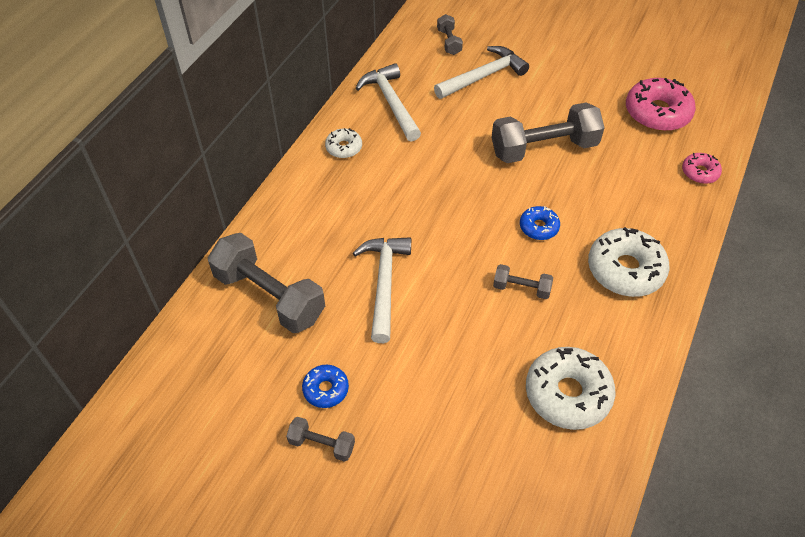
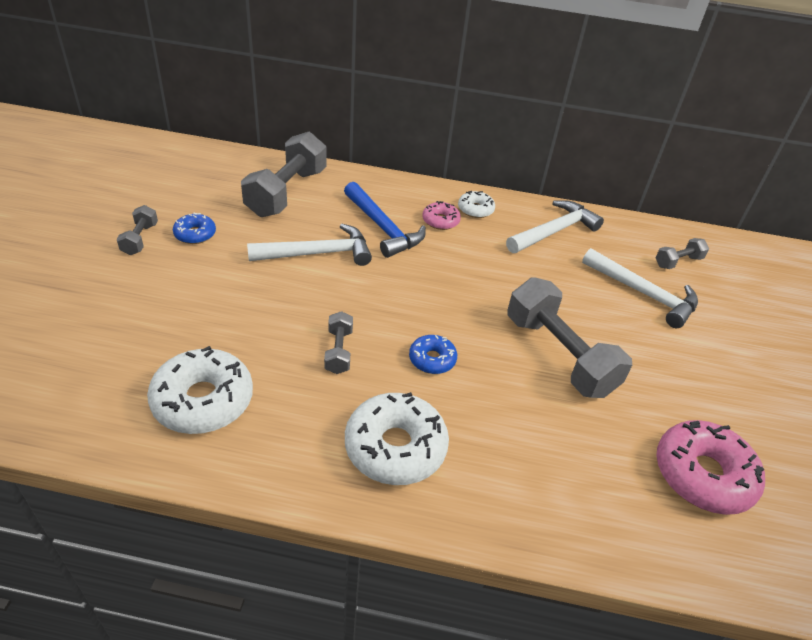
camera: 70 degrees right, 10 degrees down
pink donut [682,153,722,184] -> pink donut moved to [422,201,461,230]
none -> blue hammer [344,182,426,258]

